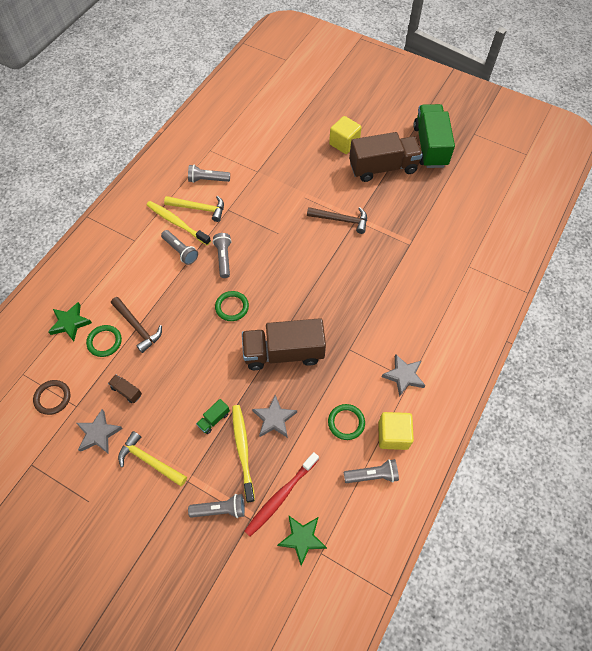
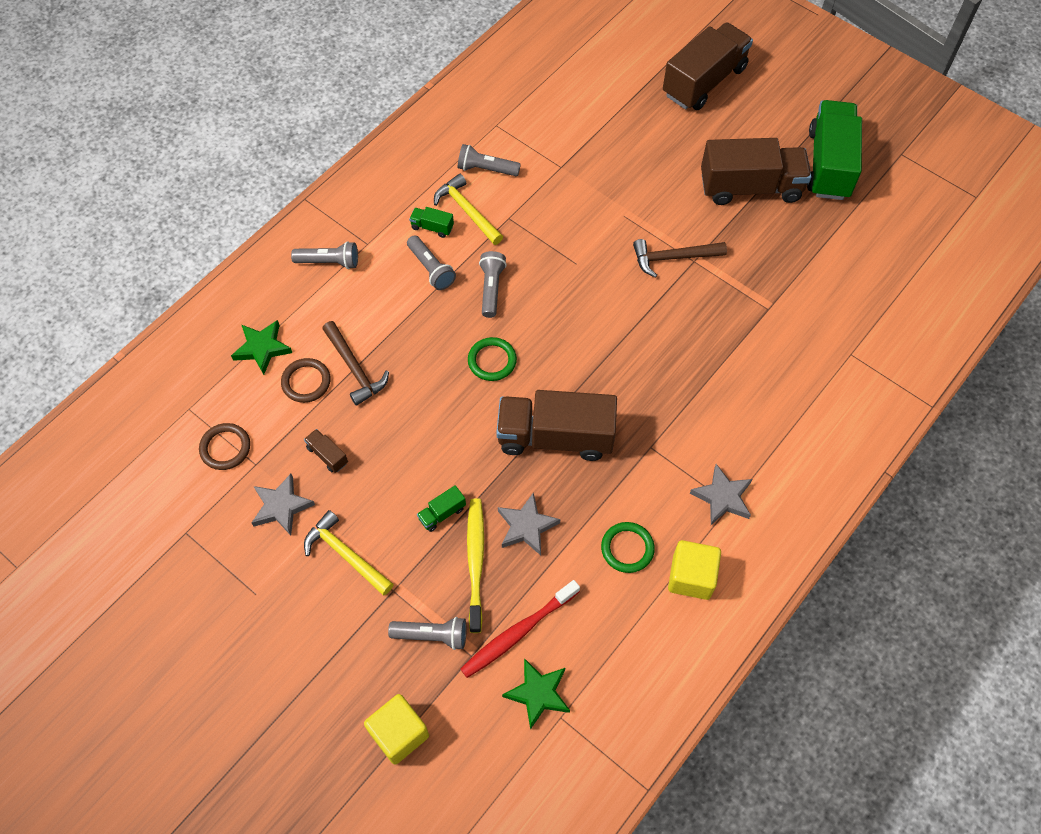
camera: 10 degrees right, 0 degrees up
green ring [86,325,122,357] -> brown ring [281,358,331,403]
yellow toothbrush [146,201,211,245] -> green truck [409,207,454,238]
yellow hammer [164,196,224,222] -> yellow hammer turned 150 degrees counterclockwise [434,174,503,245]
brown hammer [307,207,367,234] -> brown hammer turned 150 degrees clockwise [633,239,727,278]
yellow cube [329,116,362,154] -> yellow cube moved to [364,694,429,765]
grey flashlight [344,459,399,483] -> grey flashlight moved to [291,241,358,269]
none -> brown truck [663,22,753,110]

